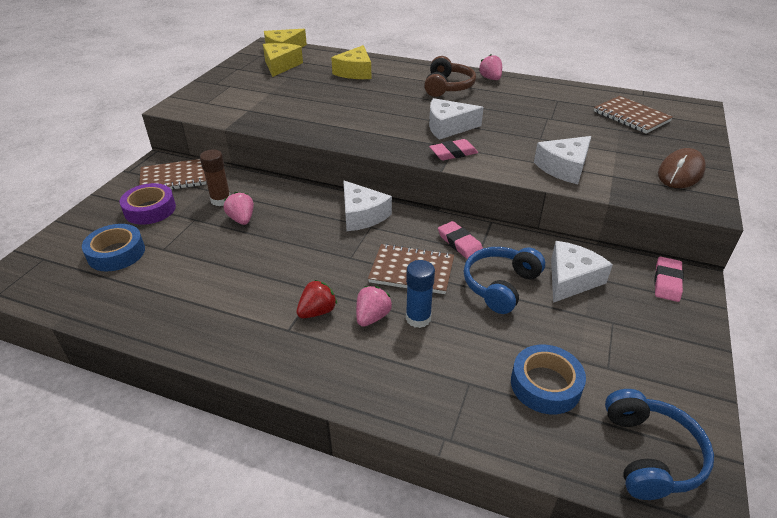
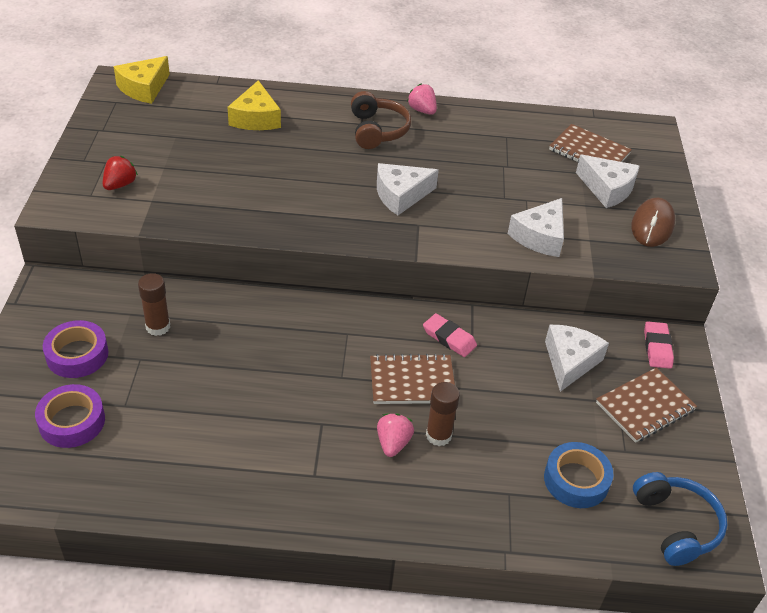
camera: 20 degrees left, 5 degrees up
blue tape [82,224,145,271] -> purple tape [35,384,105,448]
brown notebook [139,159,206,190] -> brown notebook moved to [596,368,697,443]
pink strawberry [224,192,254,225] -> none
yellow cheese [263,43,303,77] -> none
red strawberry [296,280,337,318] -> red strawberry moved to [103,156,138,190]
white cheese [343,180,392,231] -> white cheese moved to [576,155,639,208]
blue glue stick [406,260,435,328] -> brown glue stick [426,382,460,446]
pink eraser [429,139,478,160] -> none
blue headphones [464,247,545,314] -> none

